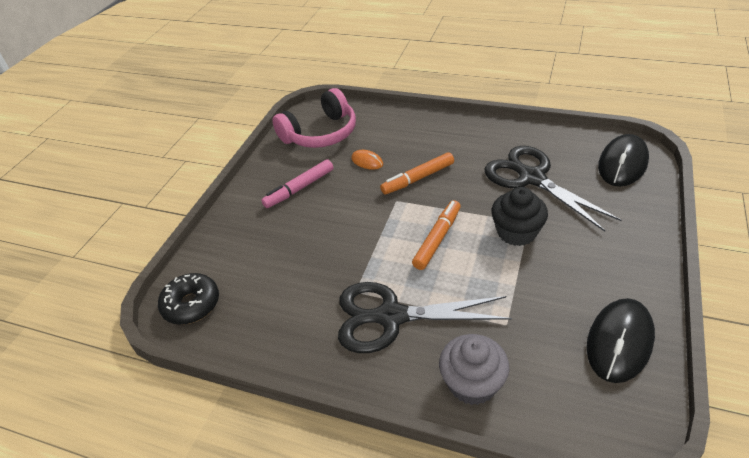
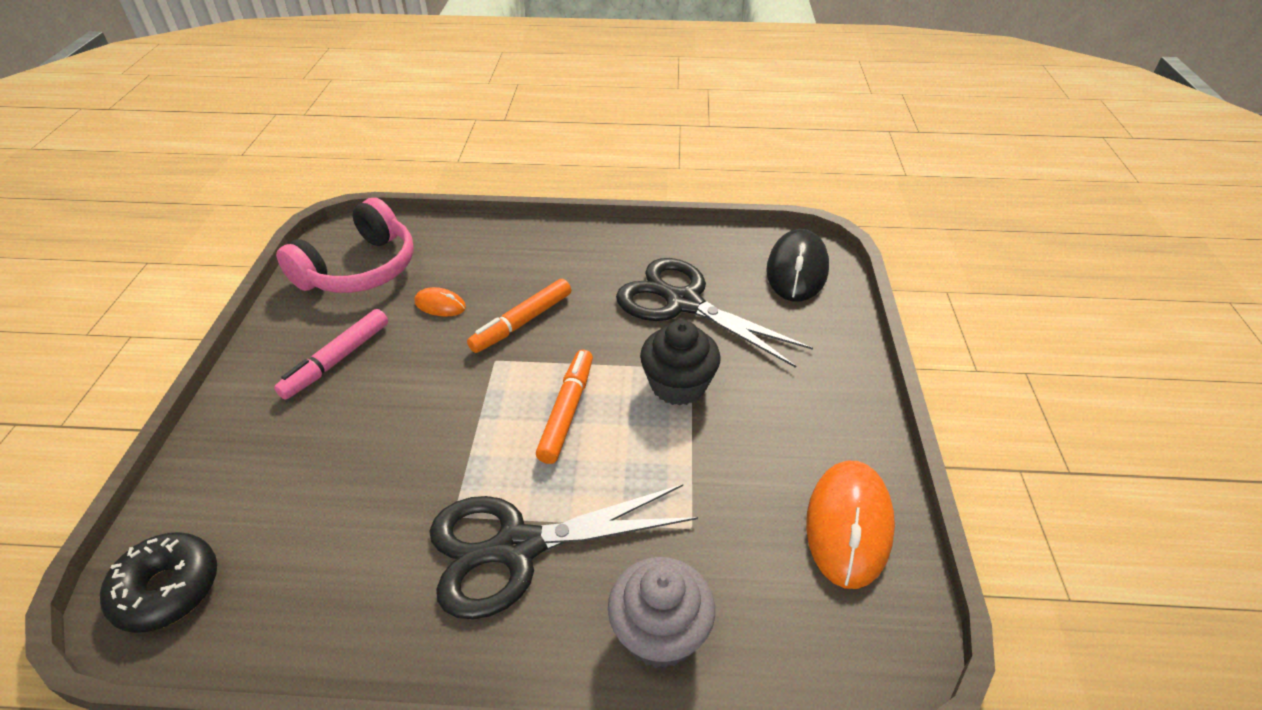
camera: 20 degrees left, 0 degrees up
black mouse [587,298,655,383] -> orange mouse [806,461,895,589]

